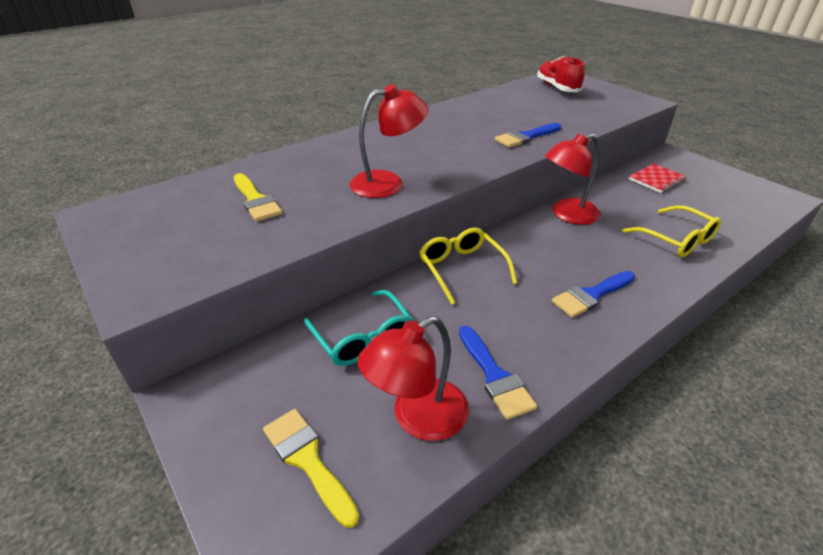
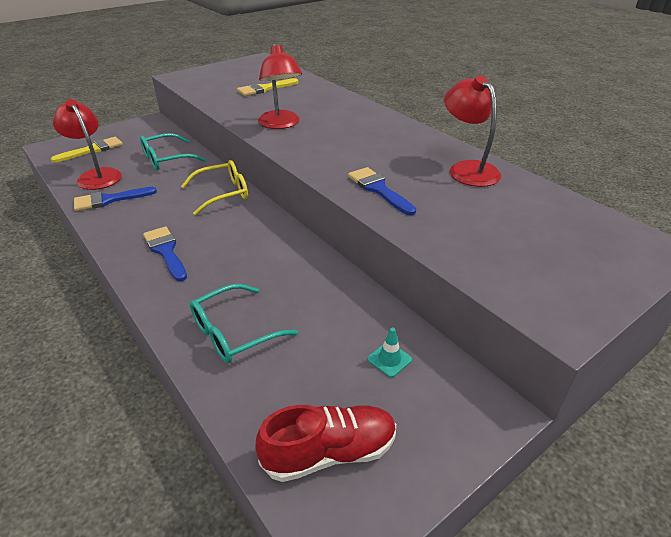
camera: 90 degrees right, 0 degrees up
red shoe [537,56,585,92] -> red shoe moved to [255,405,396,482]
red lamp [545,134,601,225] -> red lamp moved to [444,75,501,187]
yellow glasses [622,205,721,257] -> turquoise glasses [190,284,298,363]
red notebook [629,164,687,193] -> turquoise traffic cone [367,328,412,378]

